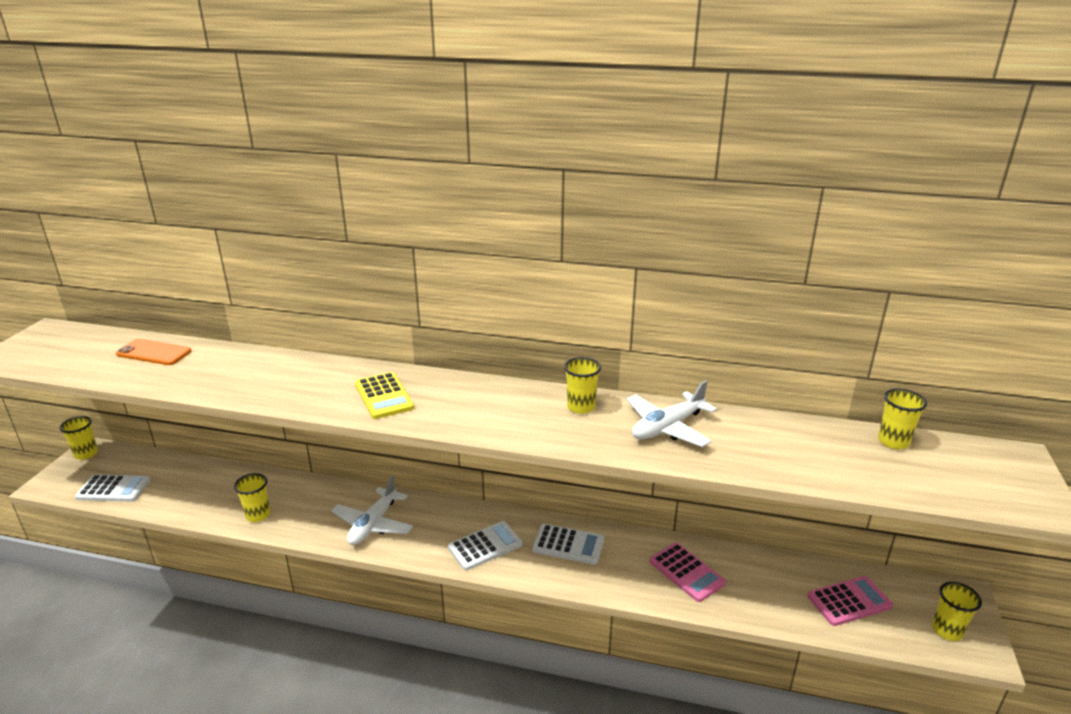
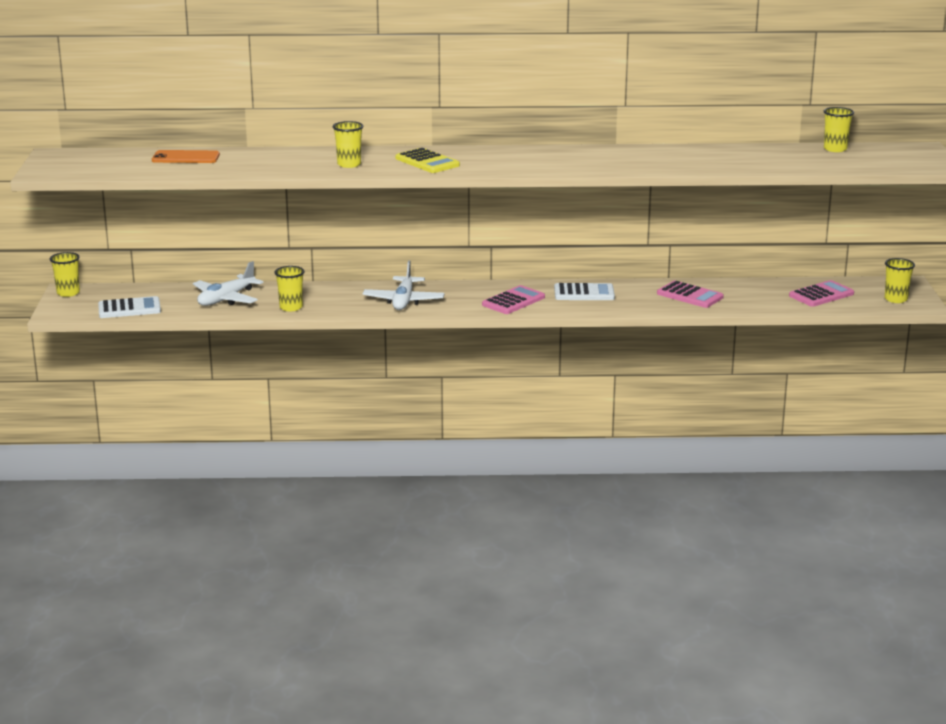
camera: 15 degrees left, 5 degrees down
white calculator [448,521,522,571] -> pink calculator [482,285,545,314]
yellow cup [564,357,601,414] -> yellow cup moved to [333,121,363,168]
white plane [627,380,717,447] -> white plane moved to [193,261,264,306]

